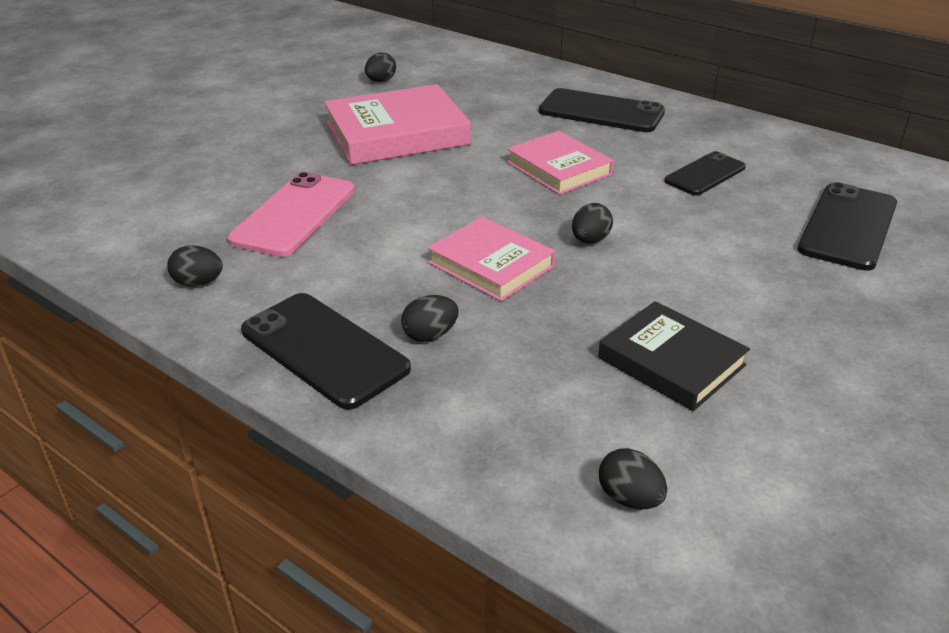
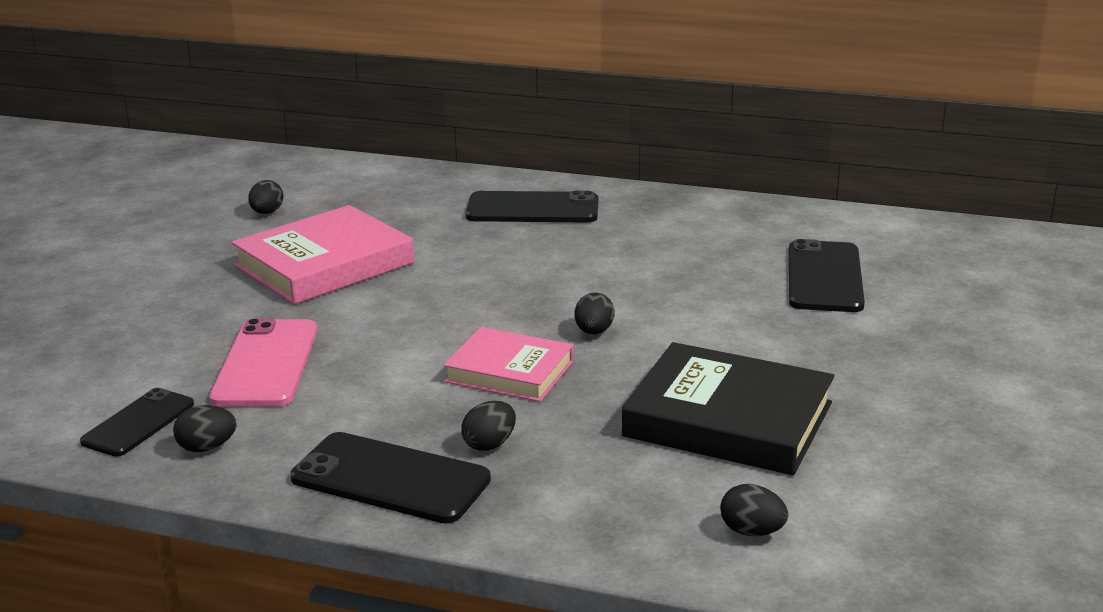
camera: 20 degrees left, 10 degrees down
pink book [507,131,614,195] -> none
black book [598,301,750,411] -> black book [622,342,835,475], size x1.57
black phone [664,151,746,195] -> black phone moved to [80,388,194,457]

